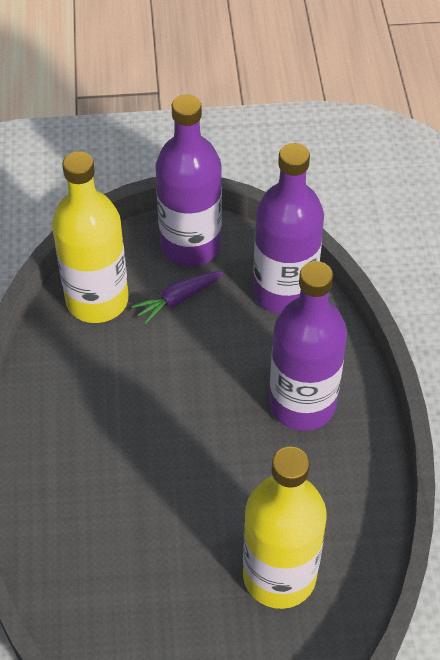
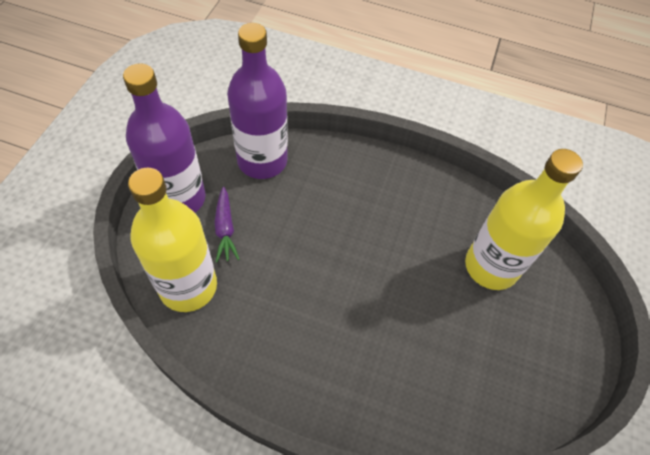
camera: 70 degrees left, 5 degrees up
purple bottle [269,261,347,431] -> none

